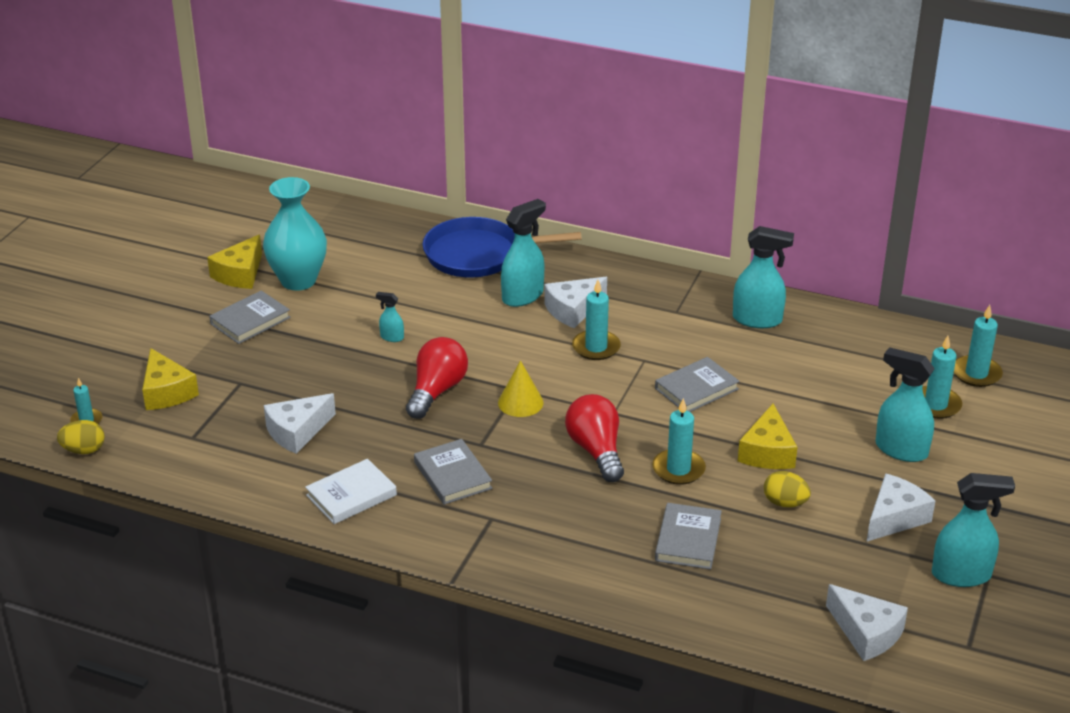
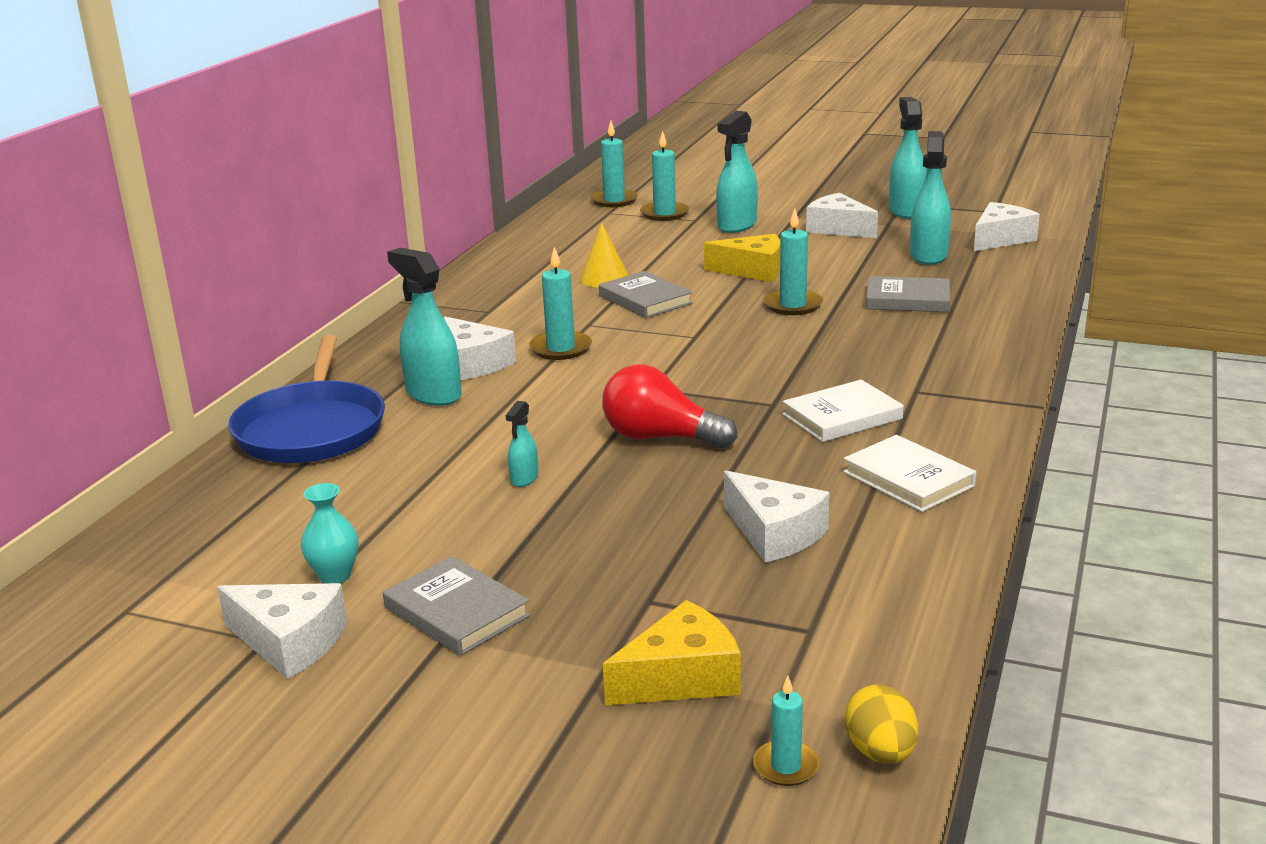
camera: 90 degrees left, 10 degrees down
yellow cheese [207,235,262,289] -> white cheese [217,583,347,679]
turquoise vase [263,177,327,291] -> turquoise vase [301,483,358,583], size x0.48
grey book [414,439,492,505] -> white book [783,380,904,442]
yellow cone [498,360,544,417] -> yellow cone moved to [579,223,629,288]
red light bulb [565,394,624,482] -> none
turquoise spray bottle [733,226,794,328] -> turquoise spray bottle moved to [910,131,951,265]
yellow egg [764,471,811,507] -> none

